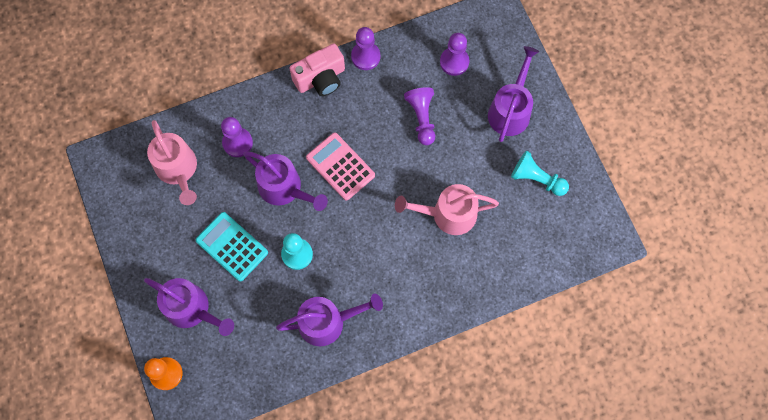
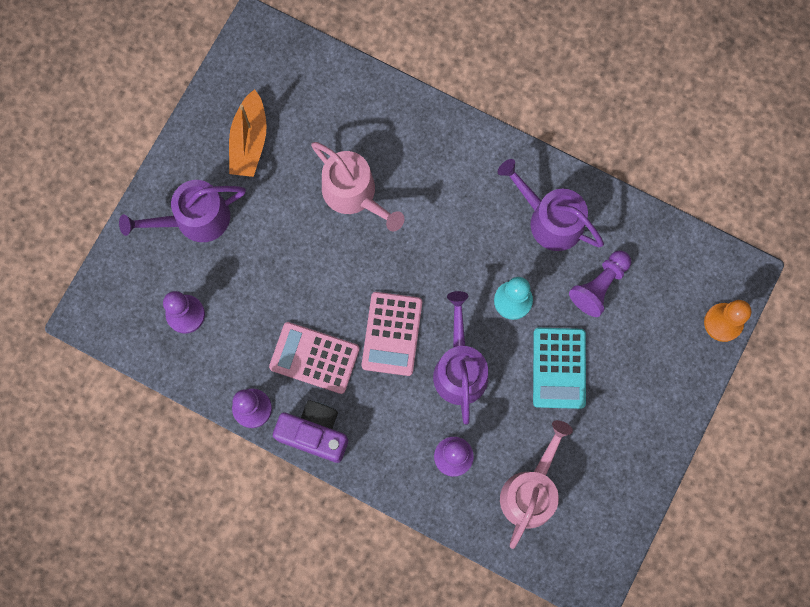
camera: 130 degrees left, 5 degrees up
purple watering can [144,278,234,336] -> none
pink camera [289,43,345,96] -> purple camera [273,401,348,463]
purple pawn [404,87,436,145] -> purple pawn moved to [569,250,631,317]
turquoise pawn [511,151,569,196] -> orange boat [229,89,266,177]
none -> pink calculator [269,322,359,394]

